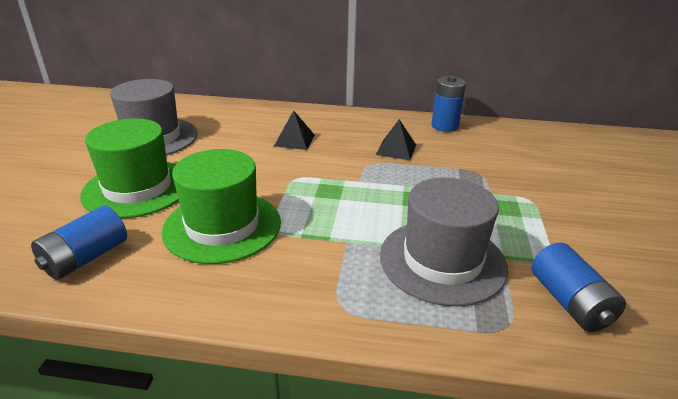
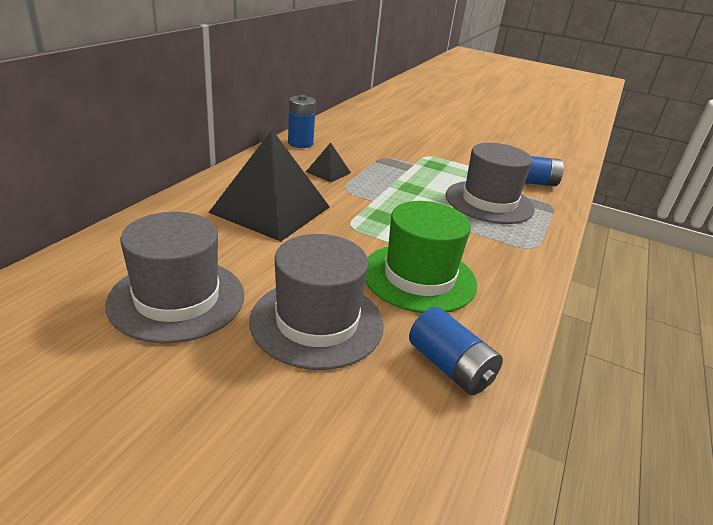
camera: 75 degrees left, 0 degrees up
green hat [80,119,179,218] -> grey hat [249,234,384,370]
black pyramid [274,110,315,150] -> black pyramid [208,130,330,242], size x2.26

